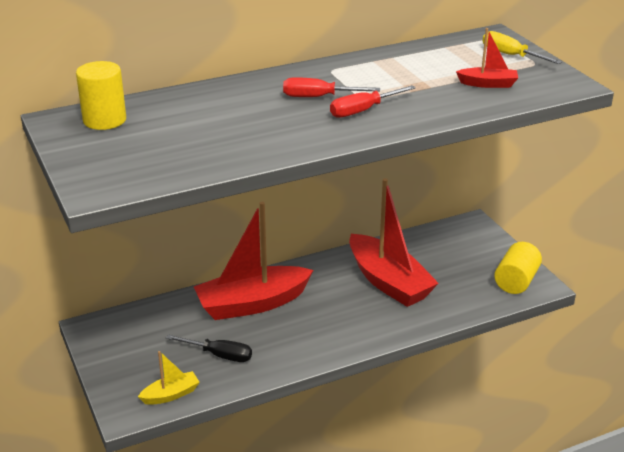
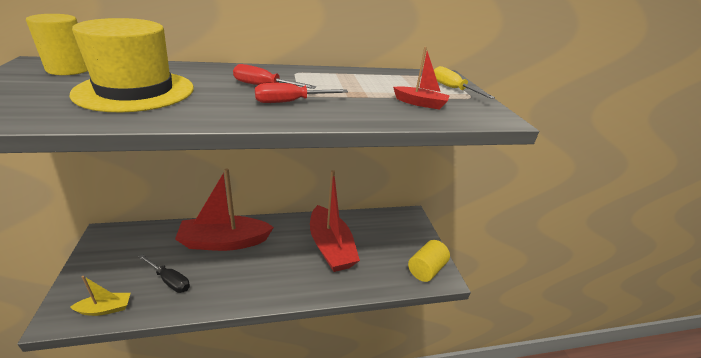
camera: 10 degrees right, 0 degrees up
none -> yellow hat [69,18,194,112]

